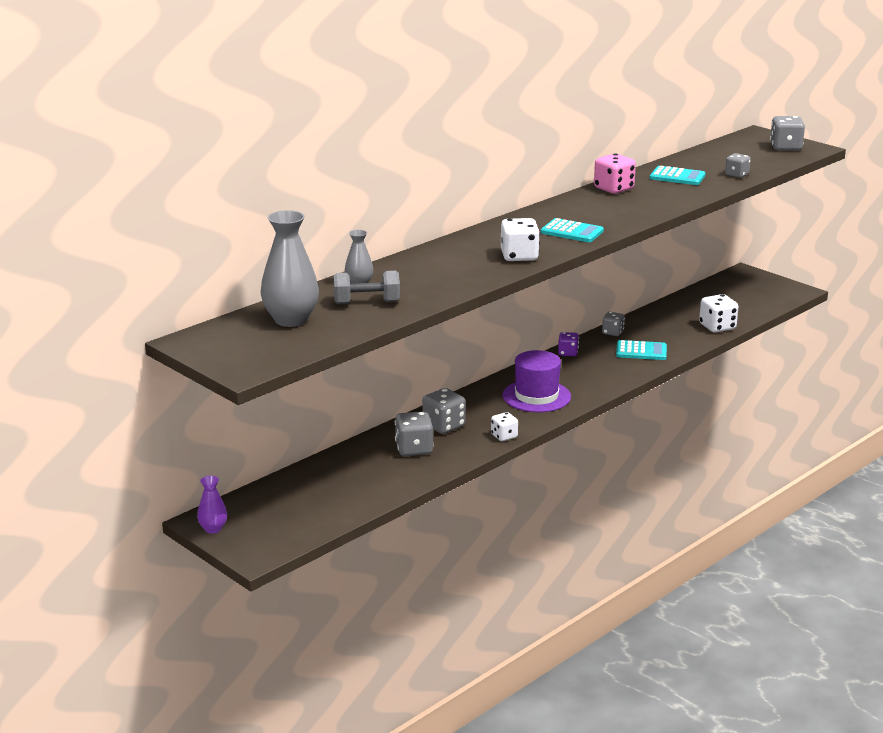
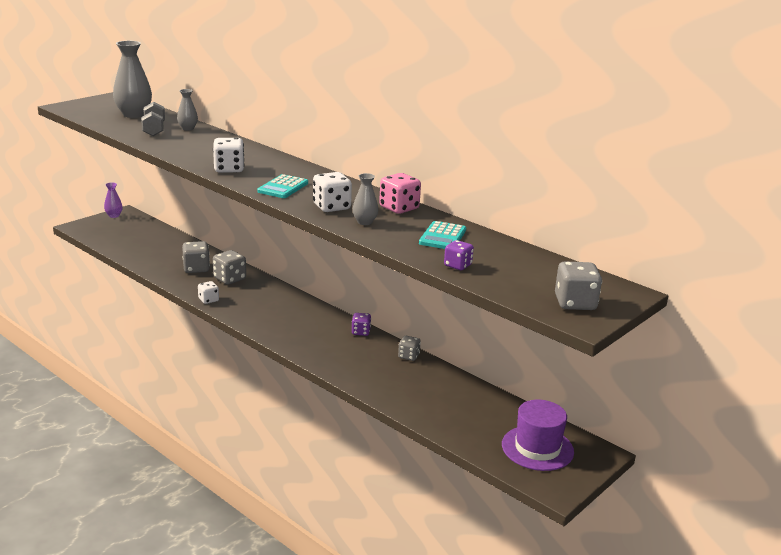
camera: 85 degrees right, 0 degrees up
purple hat [502,350,571,412] -> purple hat moved to [502,400,574,471]
turquoise calculator [616,340,667,360] -> none
white dice [699,294,738,333] -> white dice moved to [313,172,352,212]
grey dice [725,153,751,178] -> purple dice [444,240,474,270]
none -> grey vase [353,173,378,225]

